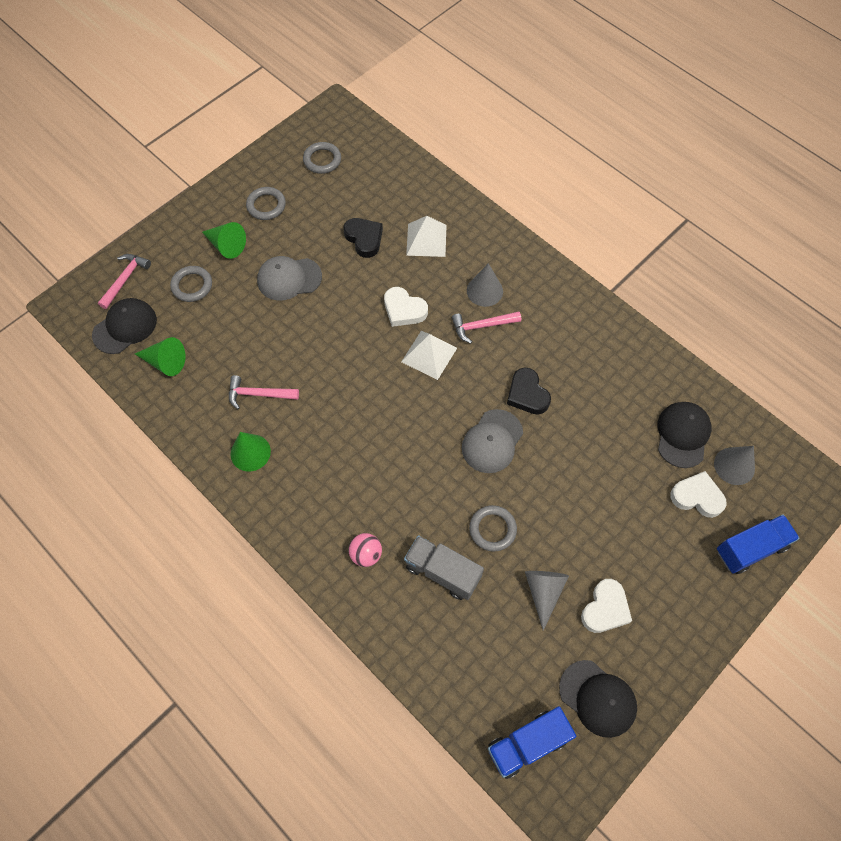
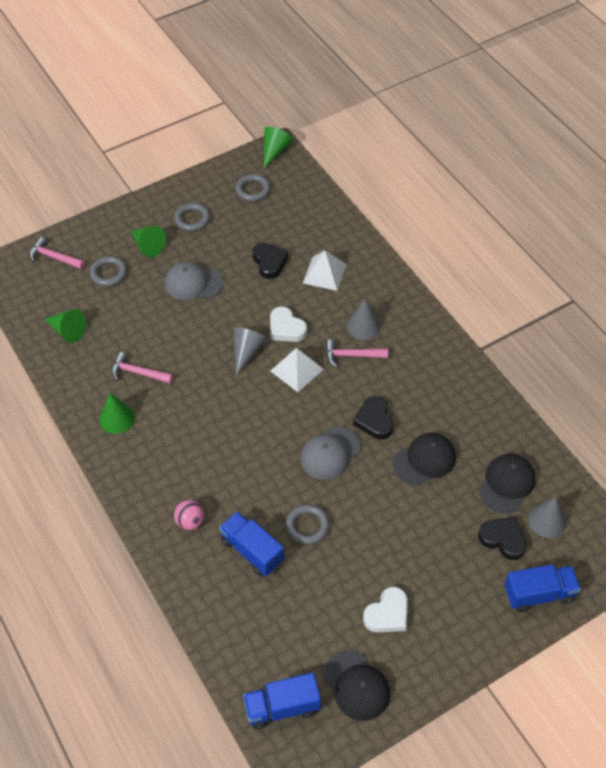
camera: 15 degrees right, 10 degrees down
black cap [92,298,157,354] -> black cap moved to [393,433,456,485]
pink hammer [98,254,151,309] -> pink hammer turned 105 degrees counterclockwise [29,237,85,269]
grey truck [404,535,484,600] -> blue truck [219,511,284,576]
grey cone [525,571,569,631] -> grey cone moved to [233,327,266,376]
white heart [670,471,726,518] -> black heart [478,517,527,560]
none -> green cone [264,127,292,168]

